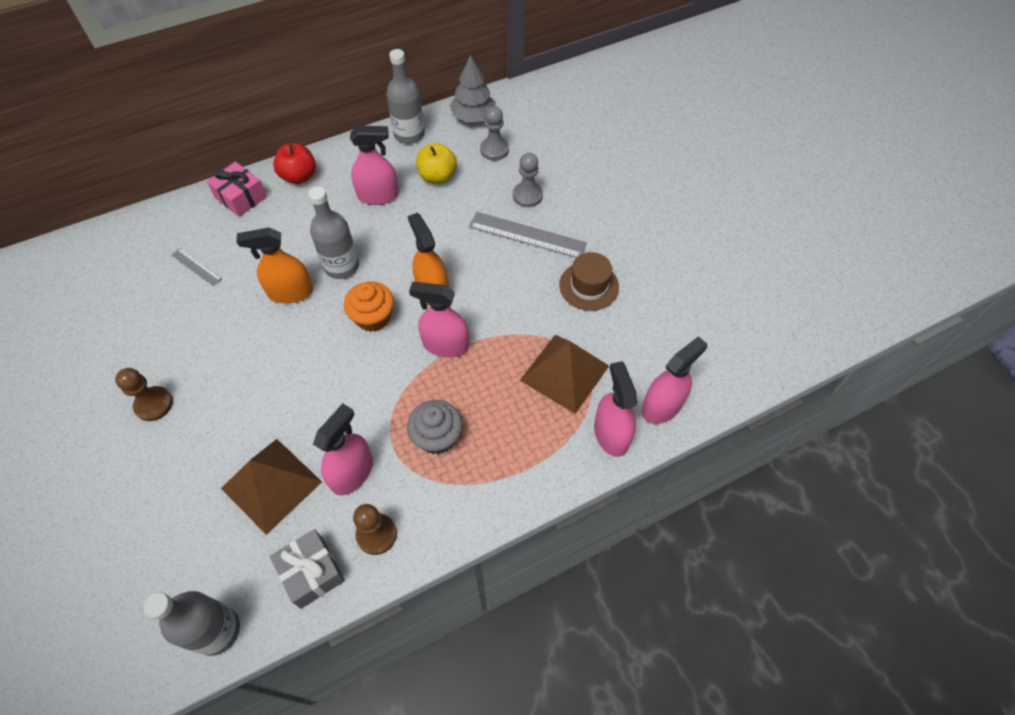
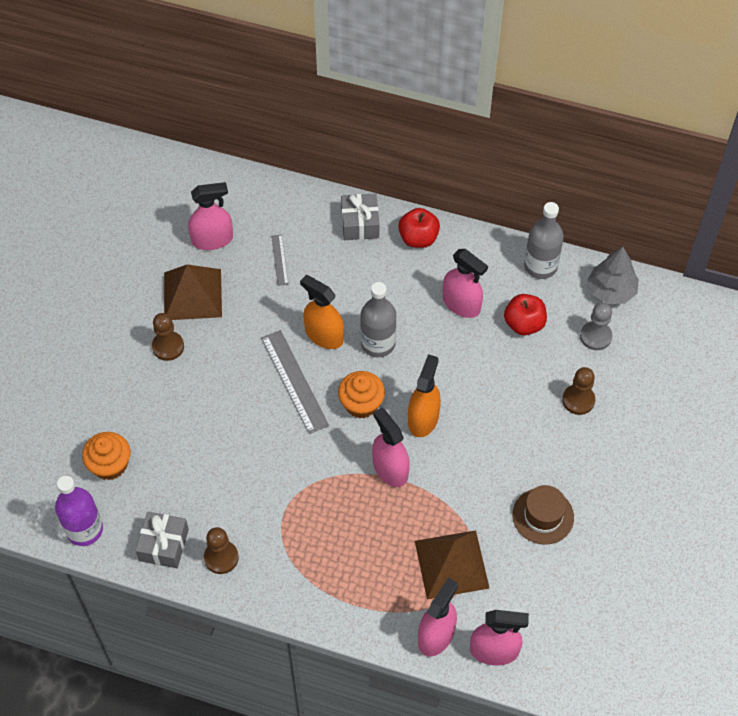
camera: 45 degrees right, 0 degrees up
grey bottle [144,591,240,656] -> purple bottle [55,476,103,546]
pink gift [207,162,267,217] -> grey gift [341,193,379,240]
brown pyramid [221,439,322,535] -> brown pyramid moved to [164,264,222,320]
pink spray bottle [313,403,373,496] -> pink spray bottle moved to [188,182,233,250]
grey cupcake [407,400,463,454] -> none
yellow apple [416,143,457,184] -> red apple [504,294,547,335]
grey ruler [469,212,587,258] -> grey ruler moved to [261,330,329,434]
grey pawn [513,153,543,207] -> brown pawn [562,367,595,415]
none -> orange cupcake [82,432,130,480]

